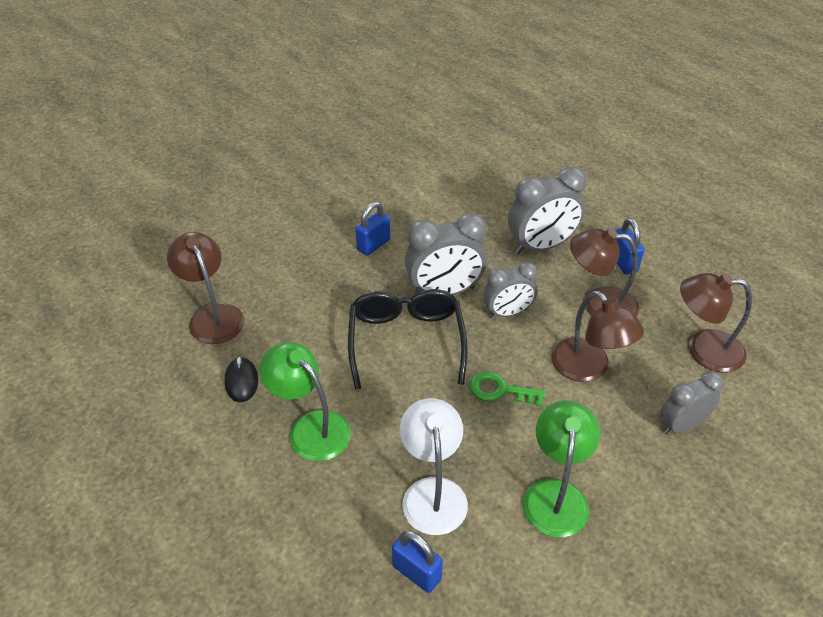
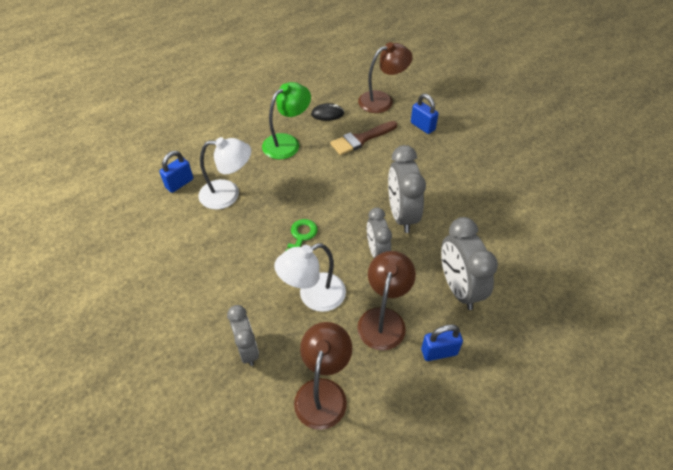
camera: 95 degrees right, 5 degrees up
black glasses [348,289,468,390] -> none
blue padlock [355,202,390,255] -> blue padlock moved to [411,94,439,134]
green lamp [523,400,600,537] -> none
brown lamp [551,291,644,382] -> white lamp [274,243,346,312]
none -> brown brush [330,121,397,155]

